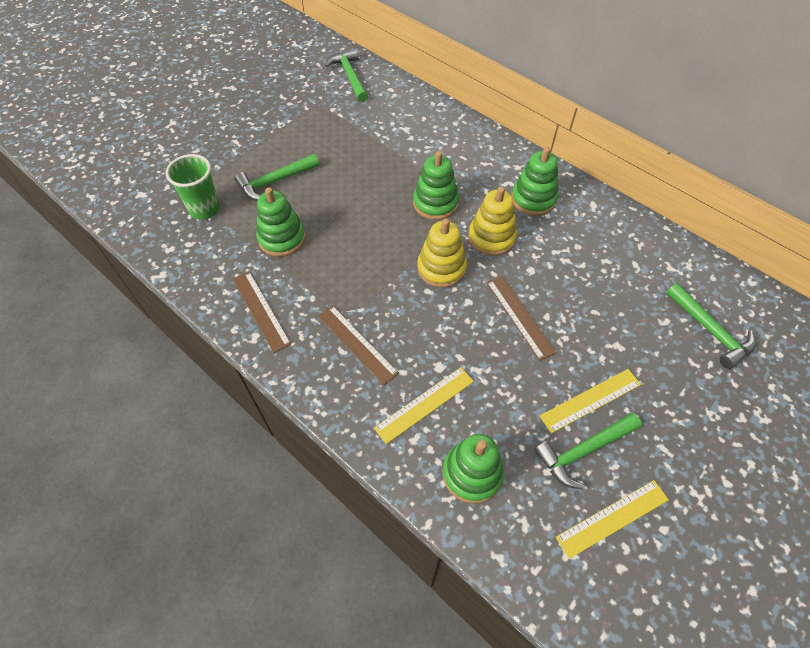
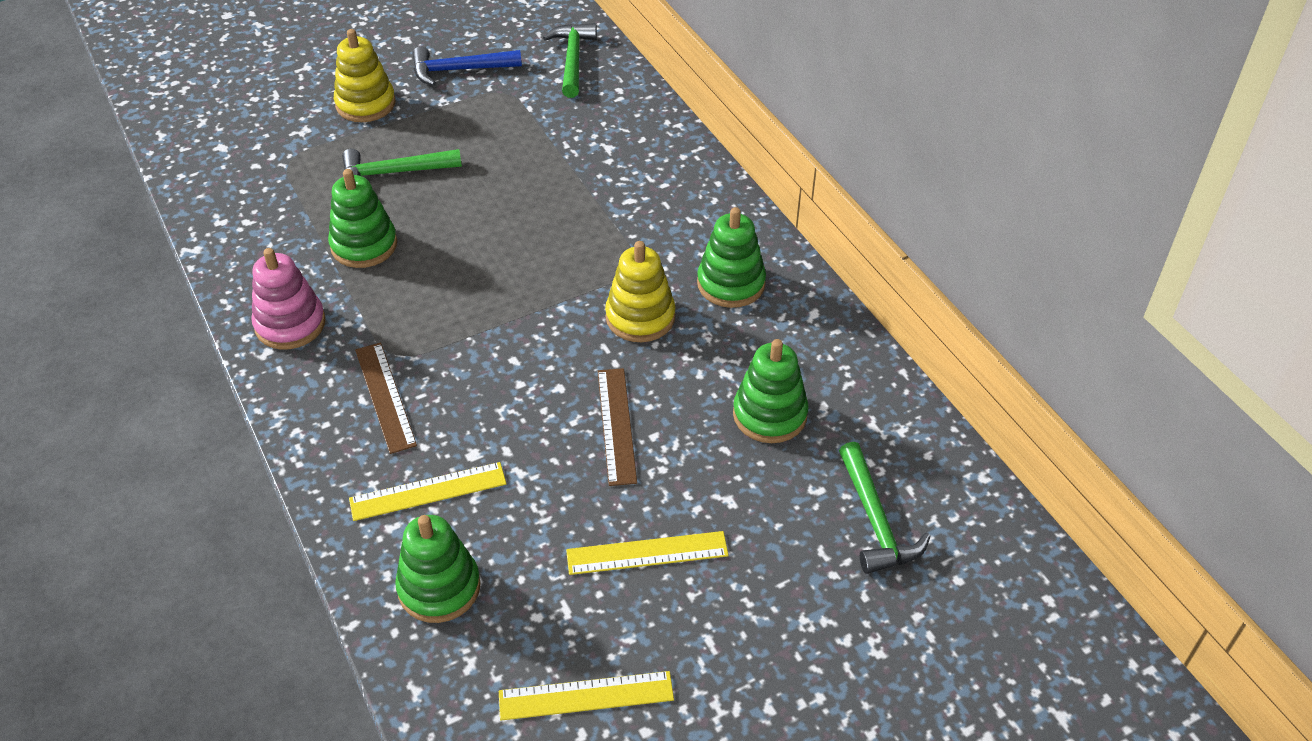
camera: 20 degrees right, 10 degrees down
green cup [166,154,220,220] -> none
brown ruler [233,272,291,353] -> pink stacking toy [252,248,326,350]
green stacking toy [413,151,459,220] -> green stacking toy moved to [733,339,809,443]
yellow stacking toy [417,219,467,288] -> yellow stacking toy moved to [334,29,396,122]
green hammer [534,413,642,489] -> none
none -> blue hammer [412,46,522,86]

